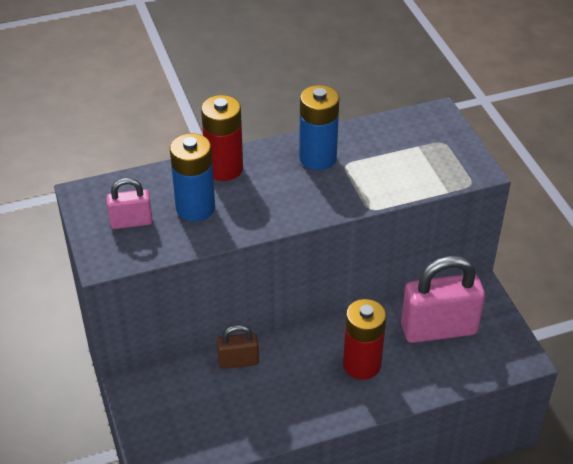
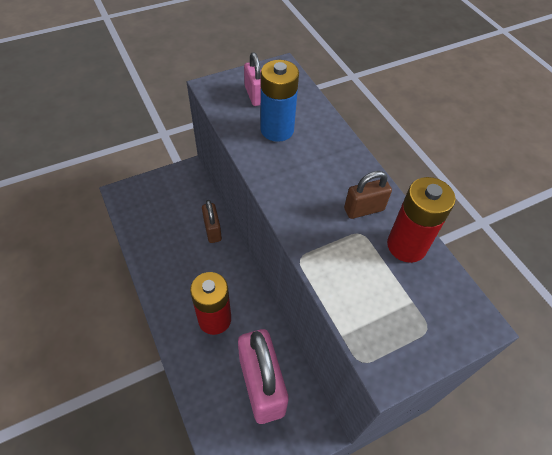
camera: 80 degrees right, 10 degrees up
red battery [201,95,243,181] -> red battery moved to [387,177,456,263]
blue battery [299,85,339,170] -> brown padlock [344,171,392,219]

